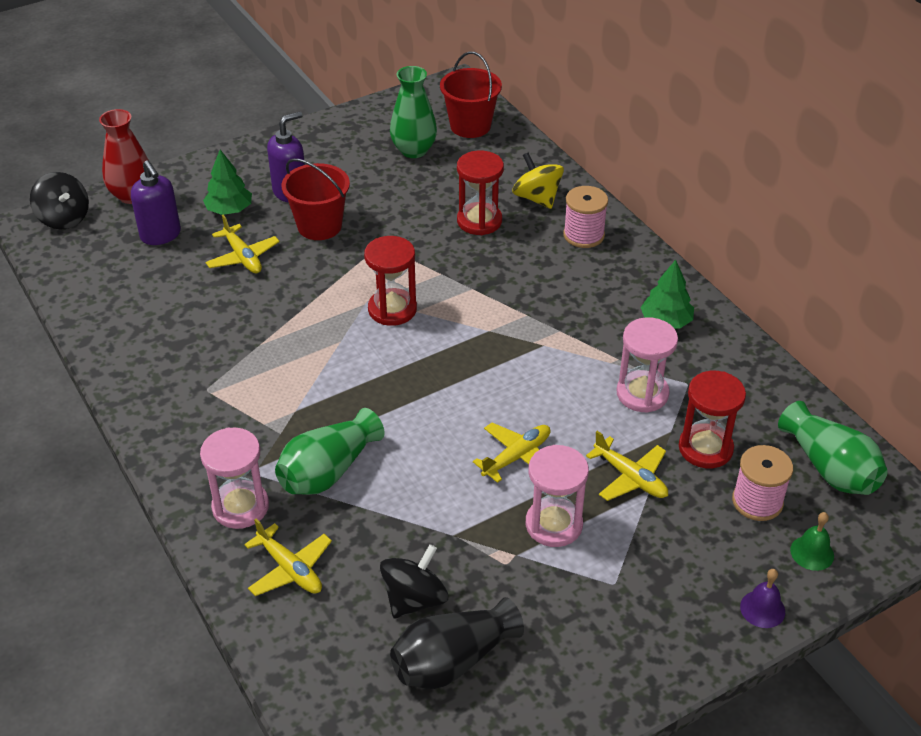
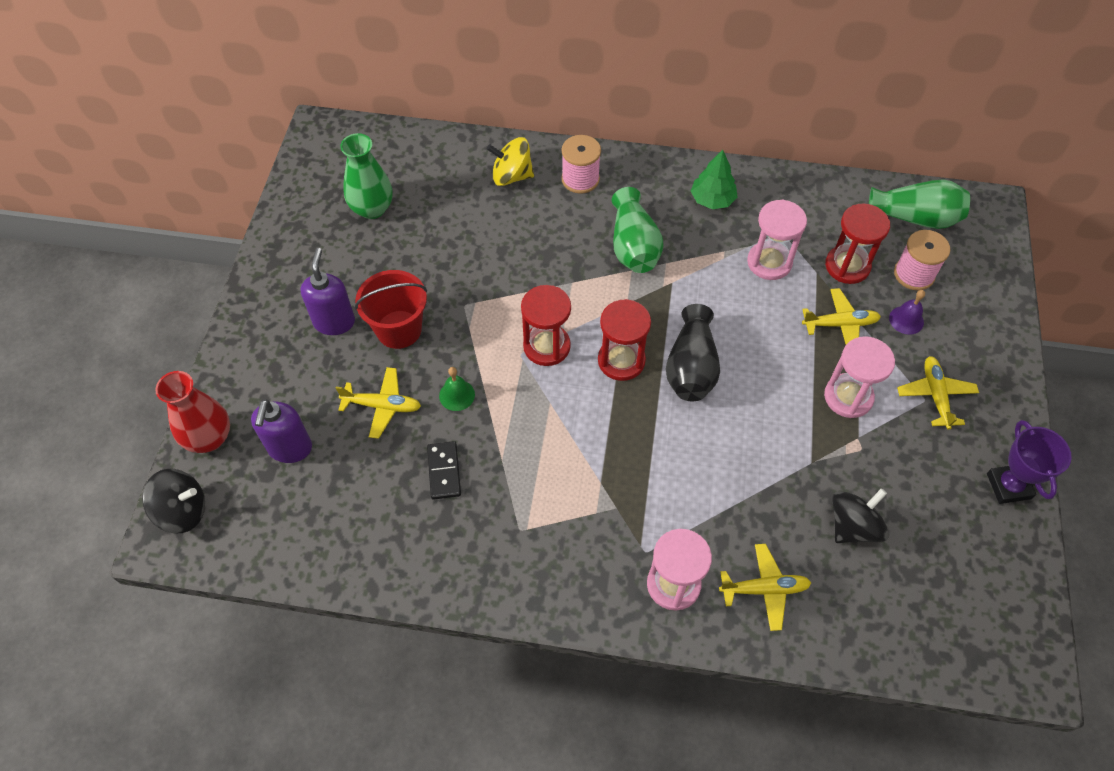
camera: 50 degrees left, 15 degrees up
purple soap dispenser [131,160,181,245] -> purple soap dispenser turned 90 degrees clockwise [251,399,312,463]
green tree [203,150,252,215] -> none
green vase [275,408,384,495] -> green vase moved to [612,187,663,273]
black spinning top [380,544,448,618] -> black spinning top turned 60 degrees clockwise [832,488,889,543]
black vase [390,597,524,689] -> black vase moved to [666,304,720,401]
red bucket [440,52,502,138] -> none
red hourglass [457,150,504,235] -> red hourglass moved to [598,299,651,381]
yellow plane [473,423,551,483] -> yellow plane moved to [897,356,979,430]
purple bell [740,569,785,628] -> purple bell moved to [889,290,925,335]
green bell [790,512,834,571] -> green bell moved to [439,367,475,411]
none -> black domino [427,441,461,500]
none -> purple trophy [987,420,1072,504]

